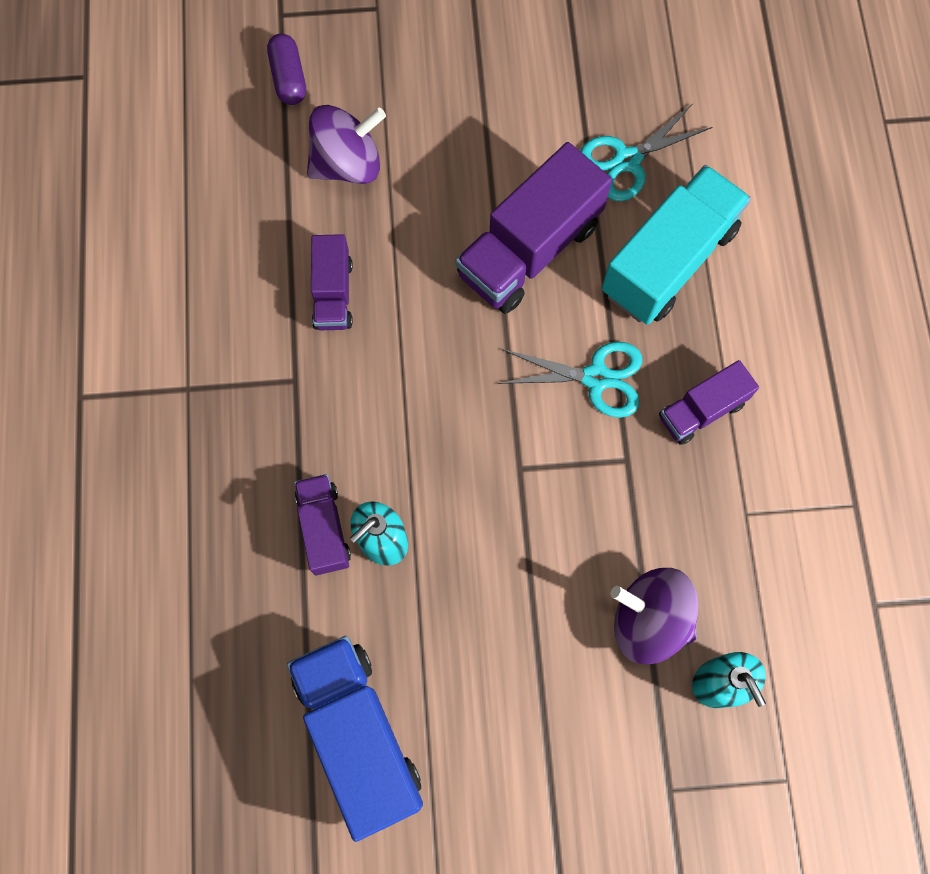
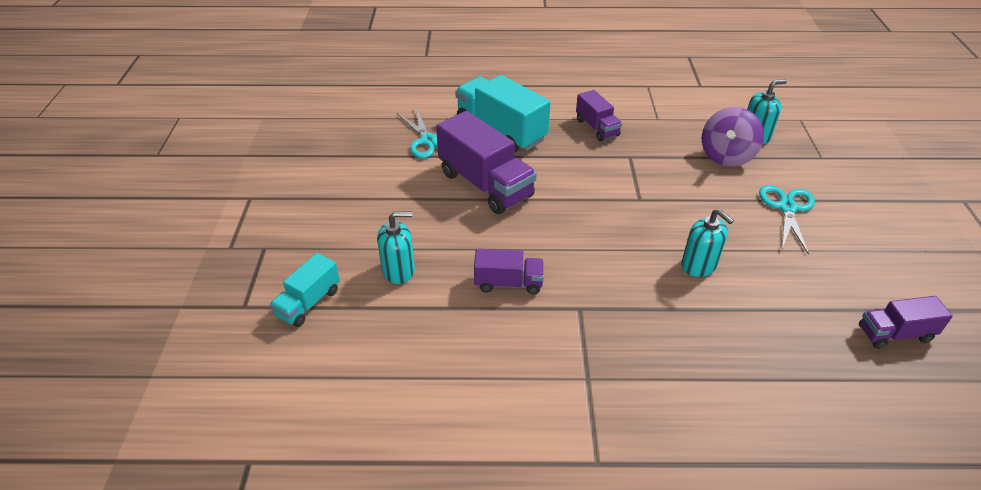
camera: 85 degrees left, 30 degrees down
purple capsule [267,33,306,105] -> turquoise truck [270,253,340,327]
blue truck [287,636,423,842] -> none
purple truck [294,474,351,575] -> purple truck moved to [859,296,953,349]
purple spinning top [307,105,386,184] -> turquoise soap dispenser [377,211,415,284]
turquoise scissors [498,342,642,418] -> turquoise scissors moved to [759,185,815,255]

